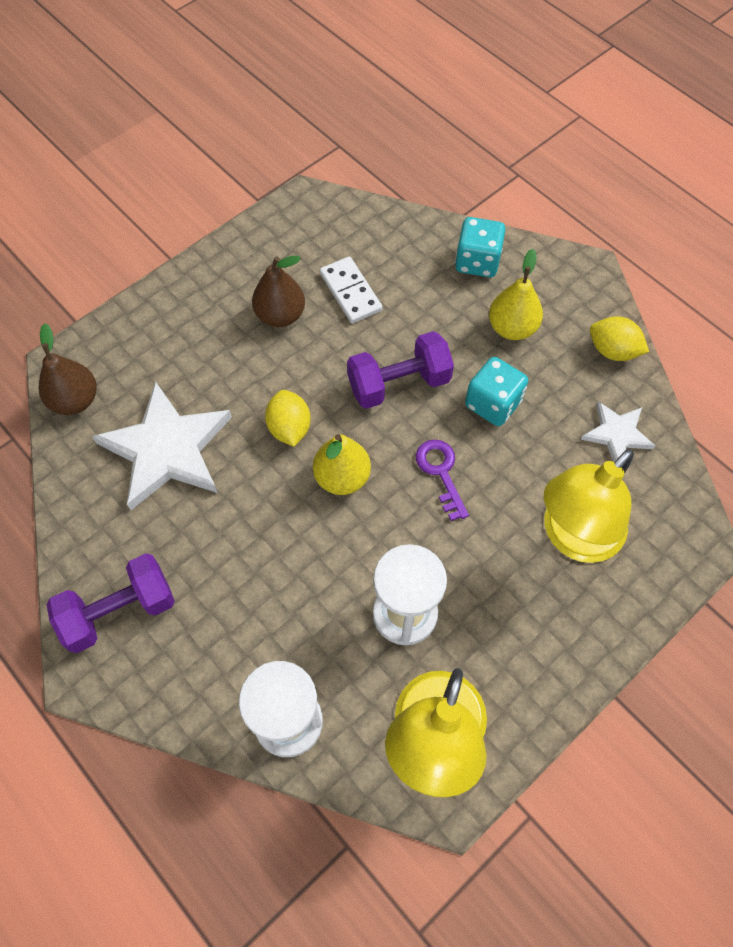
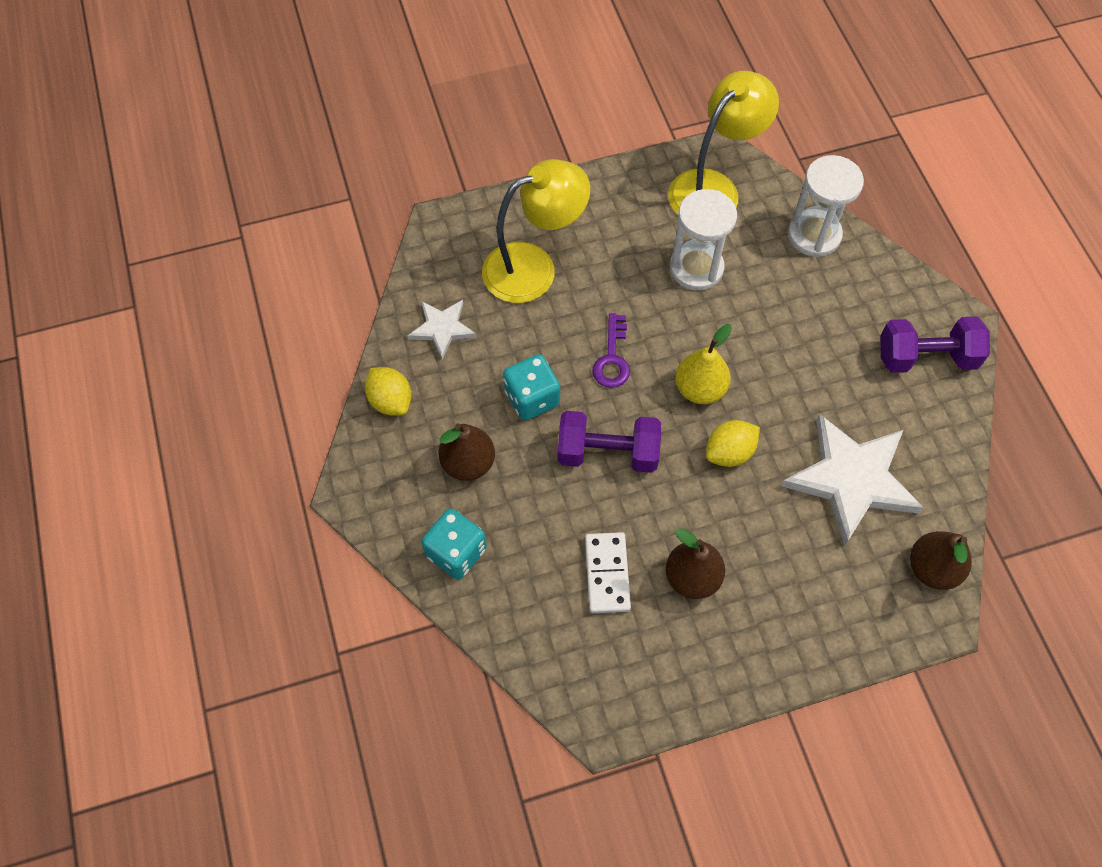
camera: 155 degrees left, 0 degrees up
yellow lemon [265,390,311,447] -> yellow lemon turned 45 degrees clockwise [706,420,760,467]
yellow pear [489,249,543,340] -> brown pear [438,423,495,481]

